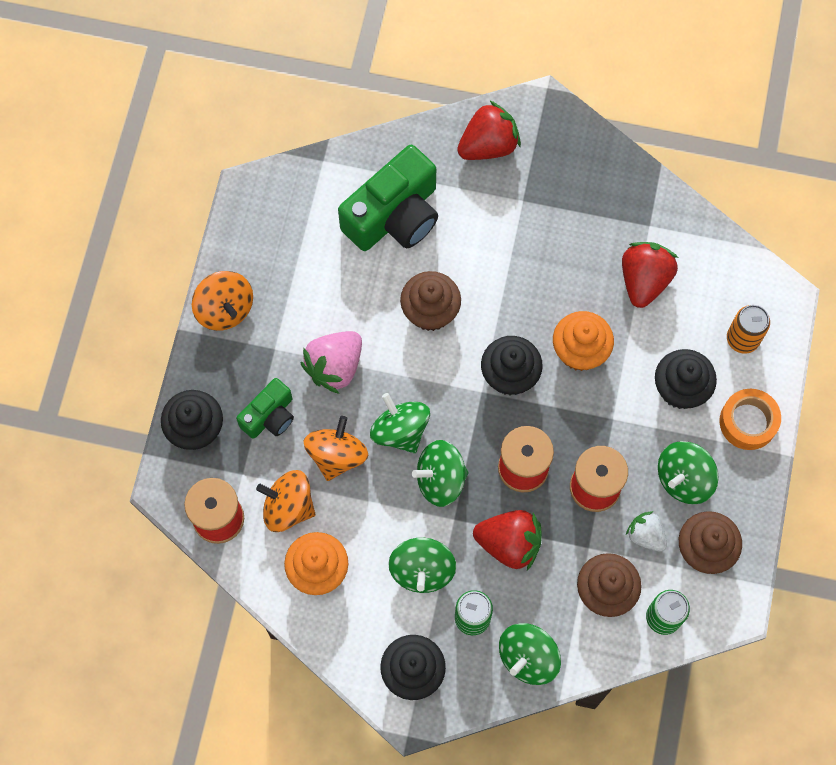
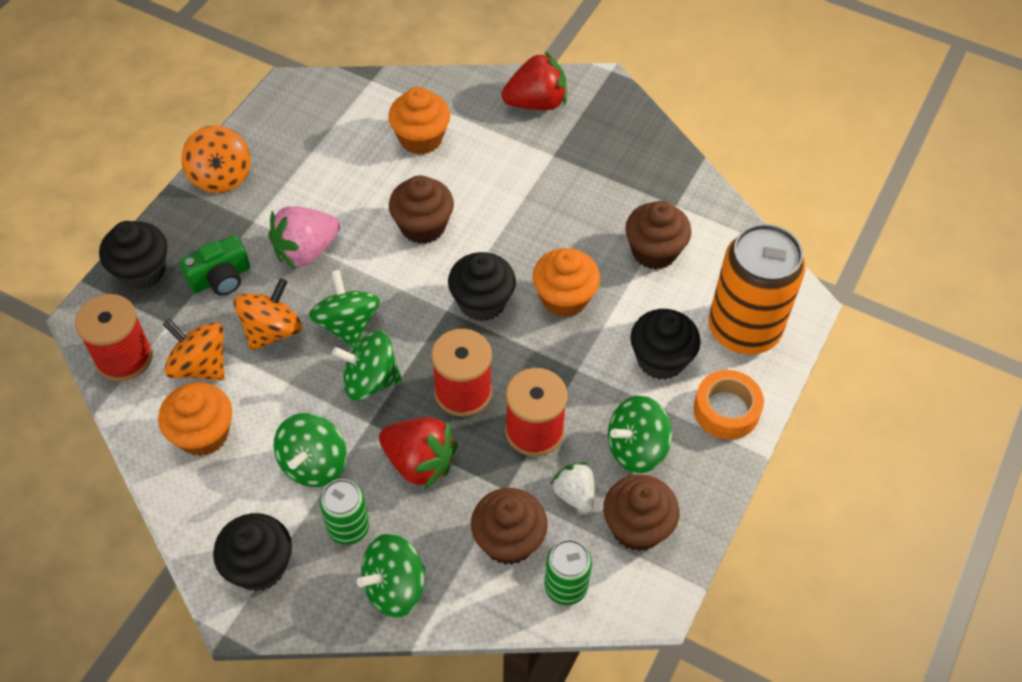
camera: 15 degrees right, 15 degrees down
green camera [338,145,438,251] -> orange cupcake [388,87,450,155]
red strawberry [622,242,678,308] -> brown cupcake [626,201,692,270]
orange can [727,305,770,354] -> orange can [709,224,806,355], size x1.95

